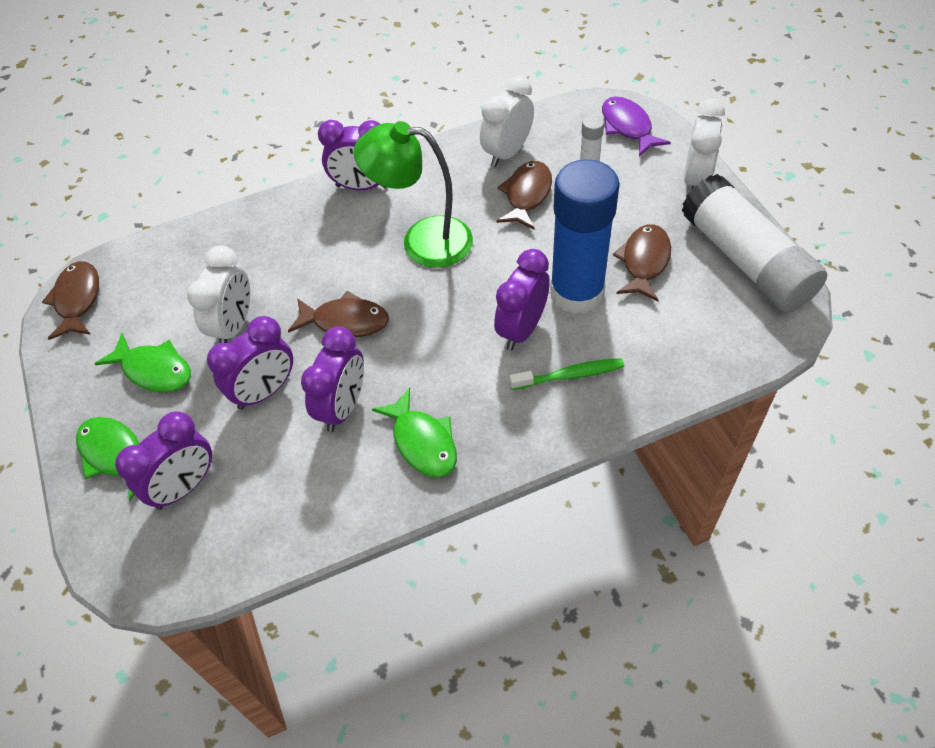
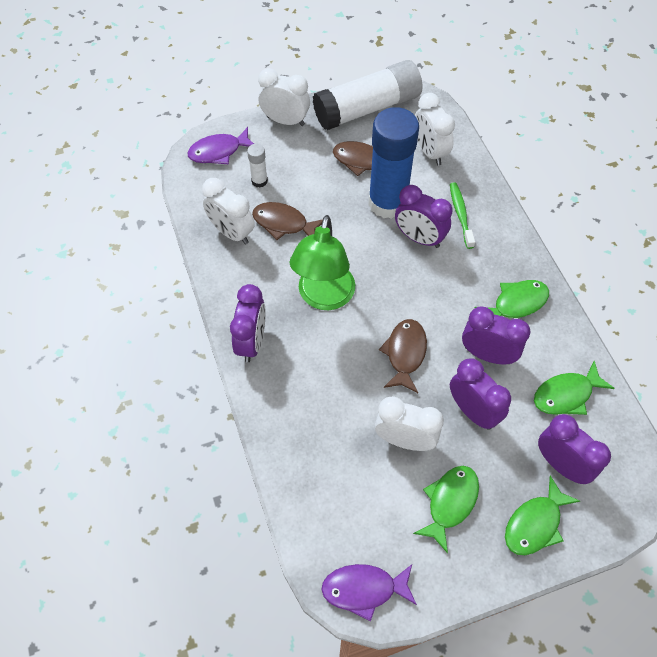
camera: 90 degrees left, 5 degrees up
brown fish [42,261,99,340] -> purple fish [321,564,417,621]
none -> white clock [415,93,455,165]
none -> green fish [534,361,615,415]

